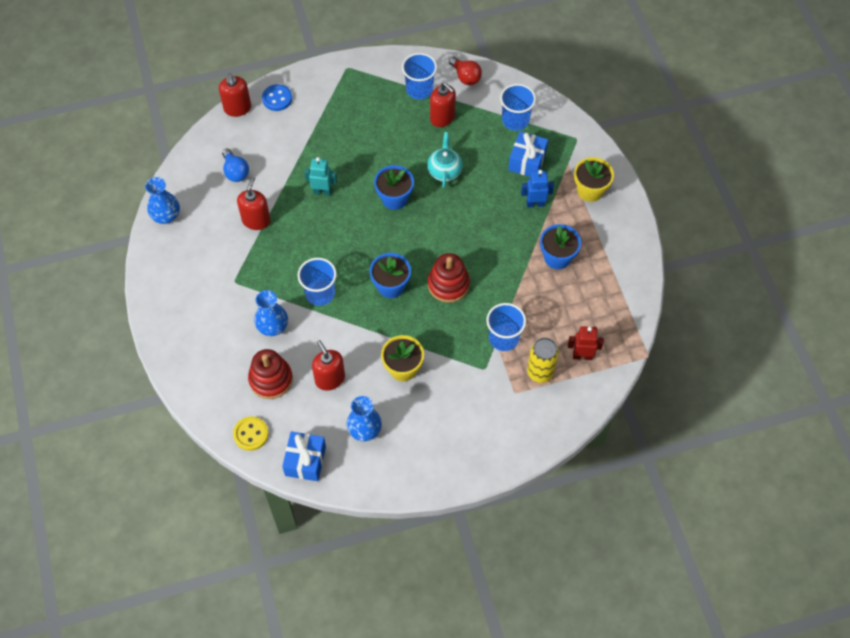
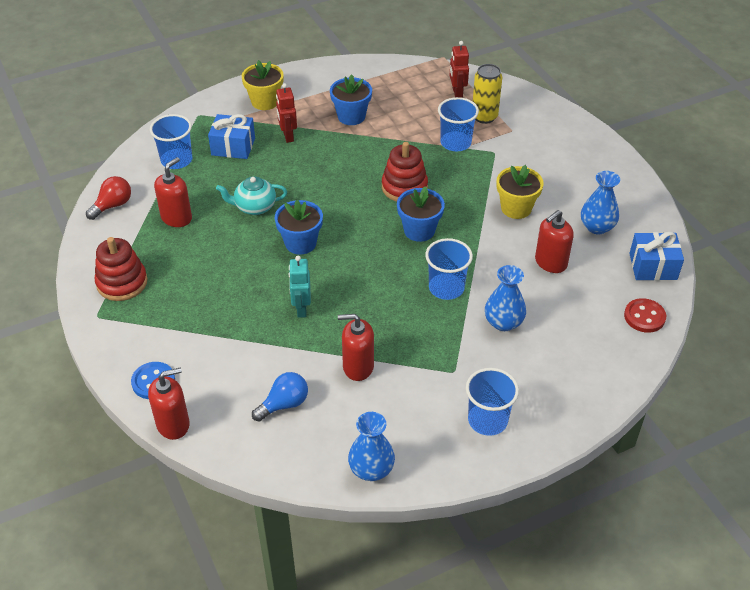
camera: 100 degrees left, 15 degrees down
yellow button [233,416,269,451] -> red button [624,298,666,333]
red stacking toy [248,349,293,399] -> red stacking toy moved to [95,237,148,301]
blue cup [402,53,437,99] -> blue cup moved to [466,368,519,436]
blue robot [521,170,554,207] -> red robot [276,83,297,143]

